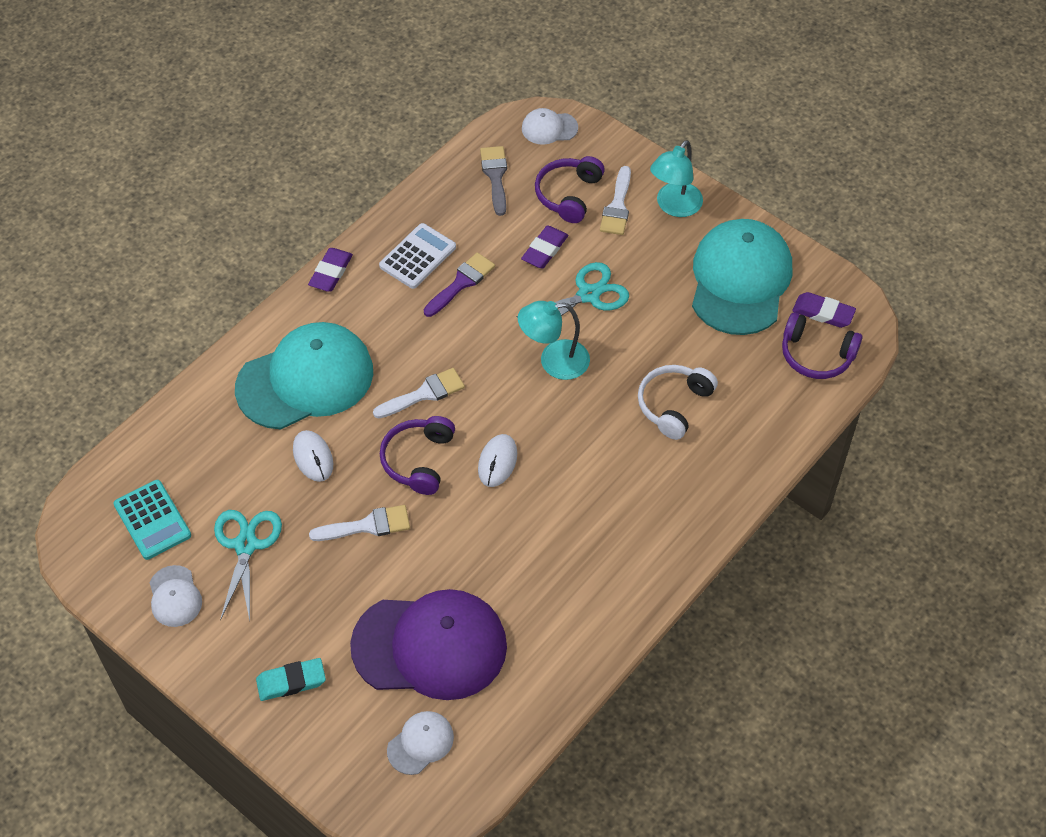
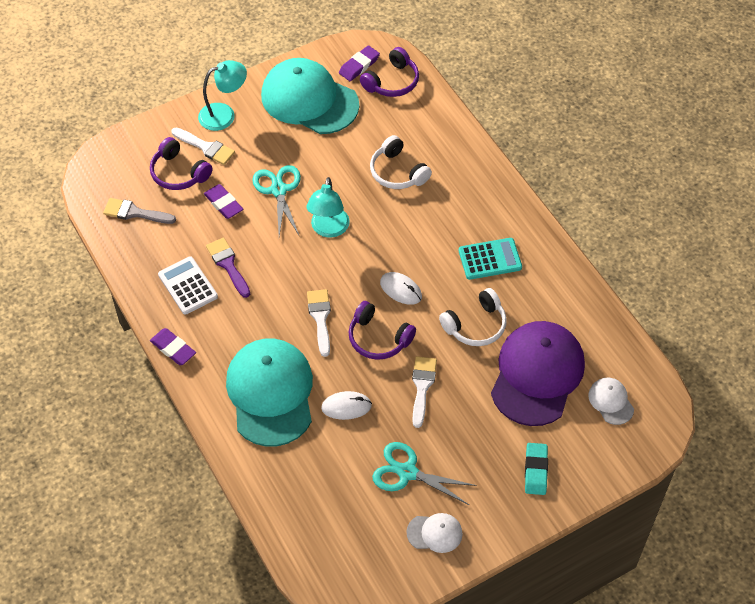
camera: 70 degrees left, 0 degrees up
turquoise calculator [113,480,191,560] -> turquoise calculator moved to [459,238,522,280]
white cap [522,108,578,145] -> none
turquoise lamp [650,140,703,217] -> turquoise lamp turned 75 degrees counterclockwise [198,60,247,131]
none -> white headphones [439,288,507,346]

